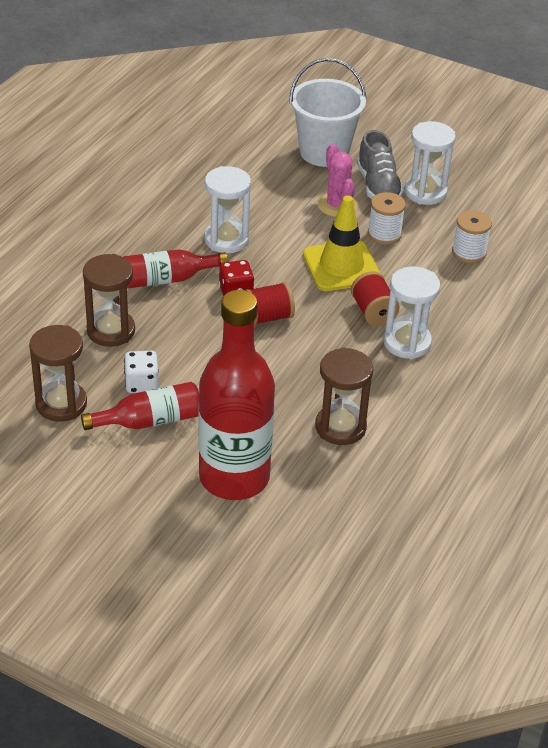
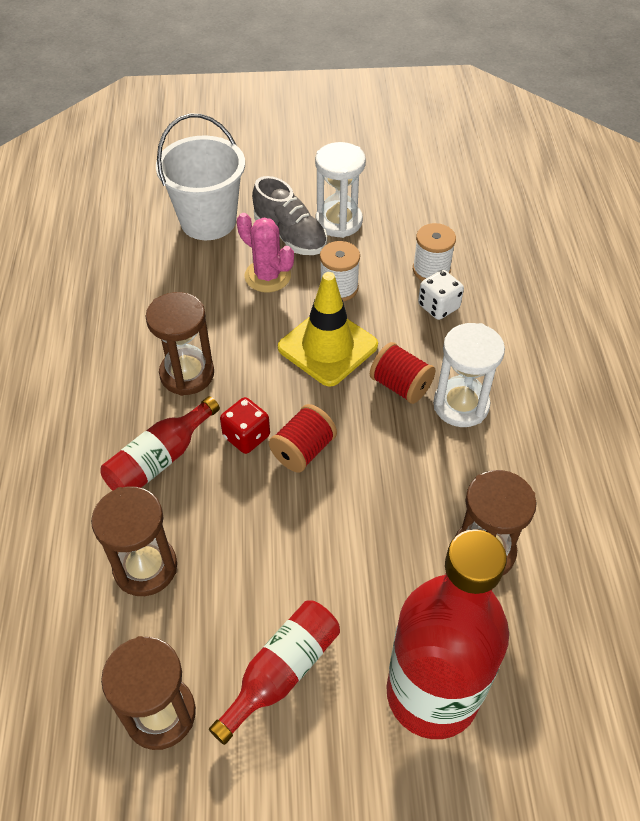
camera: 30 degrees left, 10 degrees up
white dice [124,351,159,393] -> white dice moved to [418,270,464,320]
white hourglass [204,166,251,253] -> brown hourglass [146,292,214,396]

